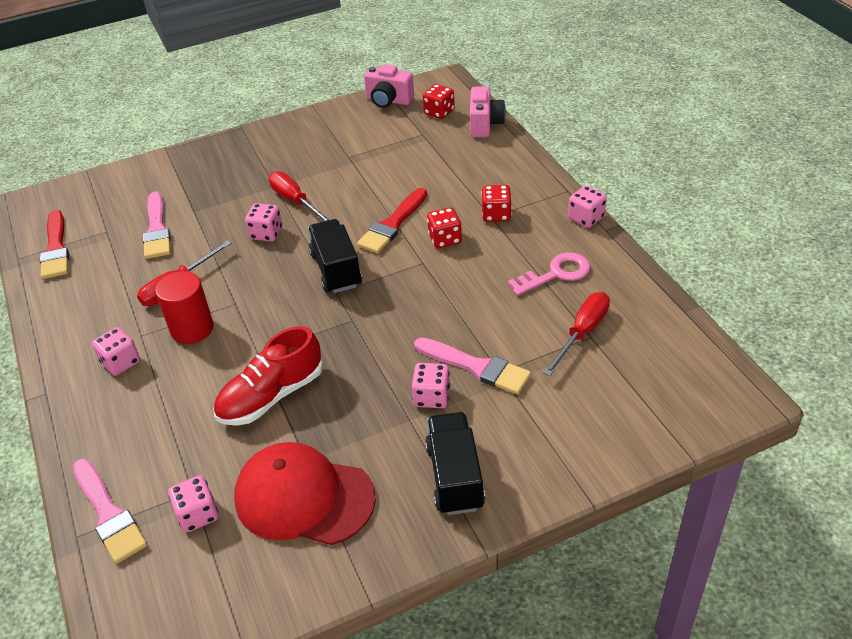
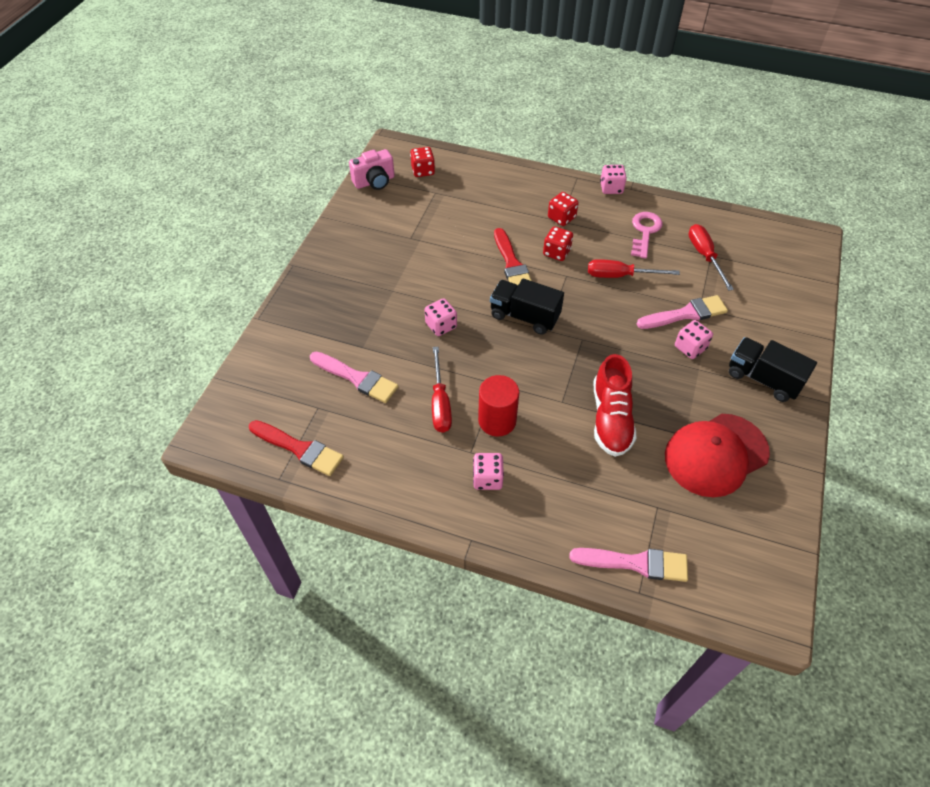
camera: 50 degrees left, 10 degrees up
pink dice [168,475,219,532] -> none
red screwdriver [269,171,330,221] -> red screwdriver moved to [588,259,680,278]
pink camera [470,86,506,137] -> none

